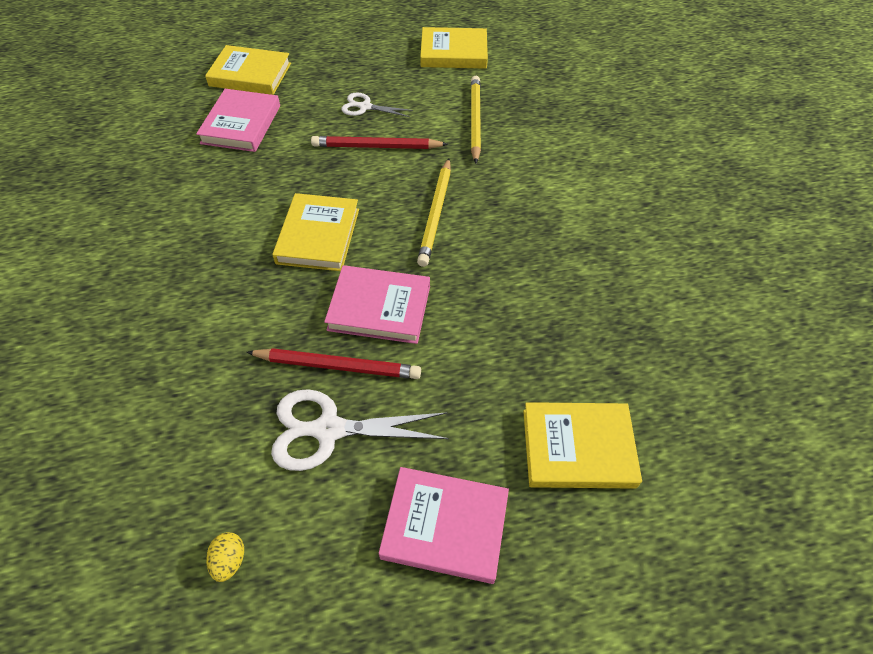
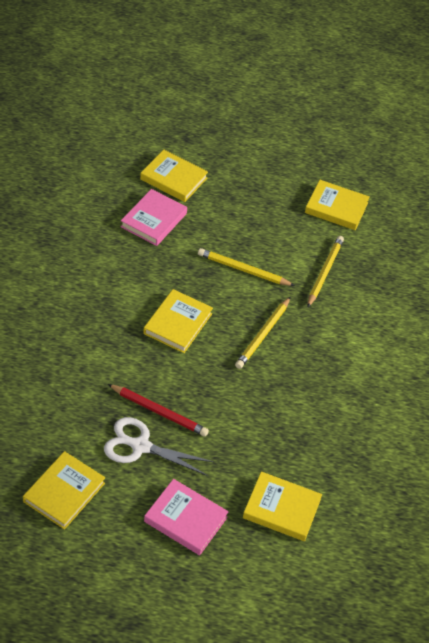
camera: 15 degrees right, 5 degrees down
yellow egg [206,532,244,582] -> yellow book [23,451,105,530]
red pencil [311,136,448,149] -> yellow pencil [198,248,295,286]
pink book [324,265,430,344] -> none
white scissors [341,93,413,117] -> none

